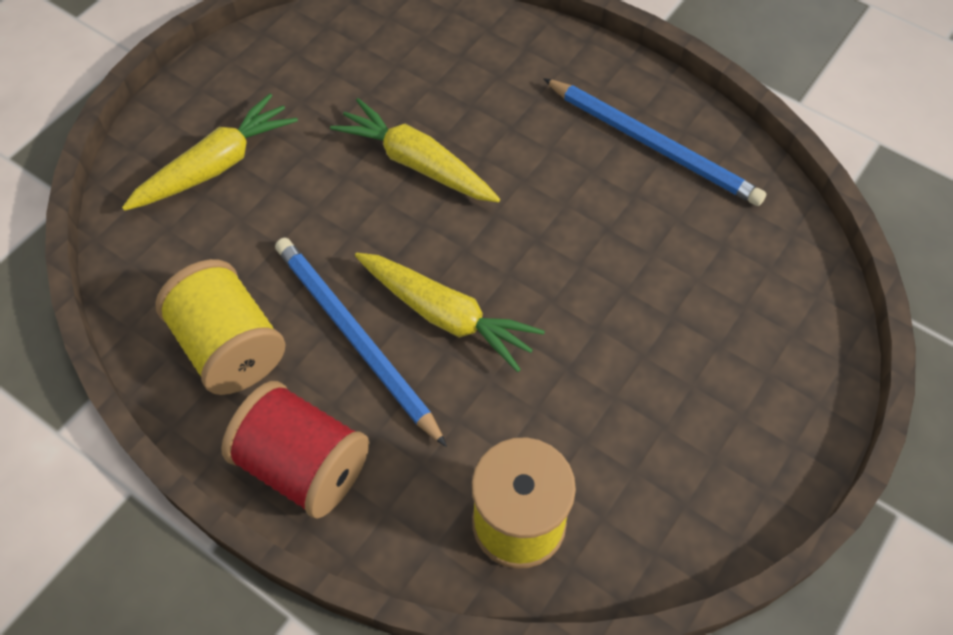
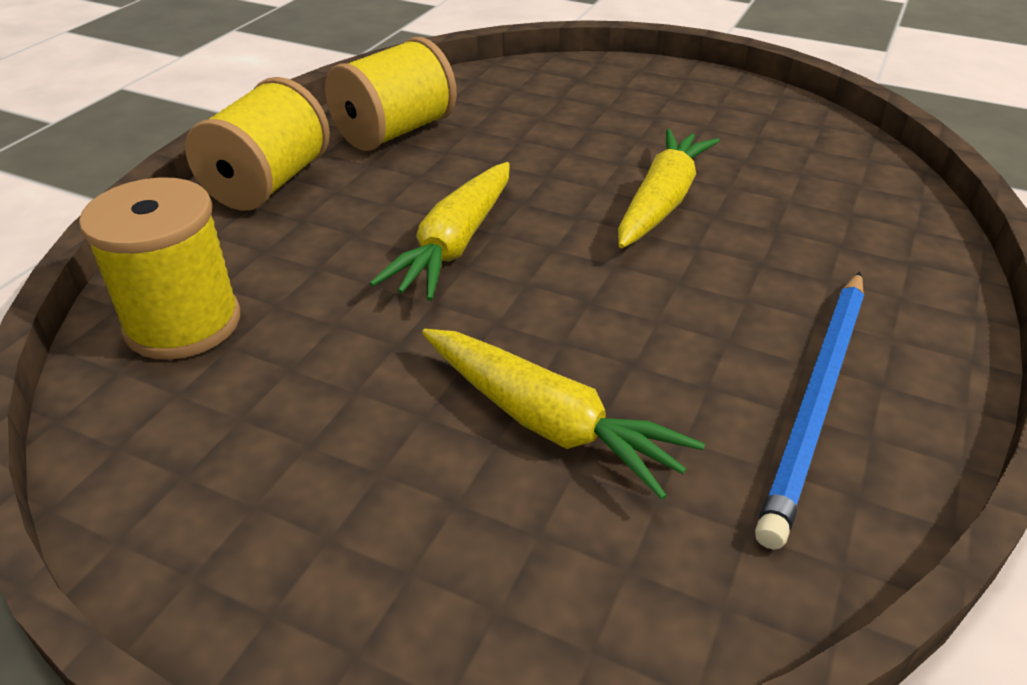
camera: 80 degrees right, 20 degrees down
yellow carrot [122,94,298,211] -> yellow carrot moved to [422,329,705,500]
red spool [221,381,370,519] -> yellow spool [185,77,330,211]
blue pencil [275,238,447,447] -> none

